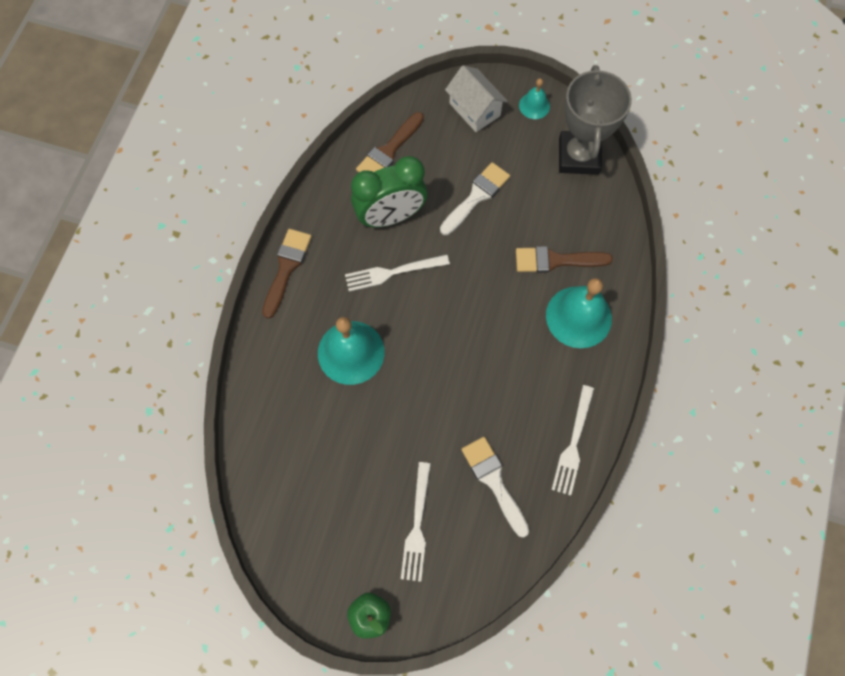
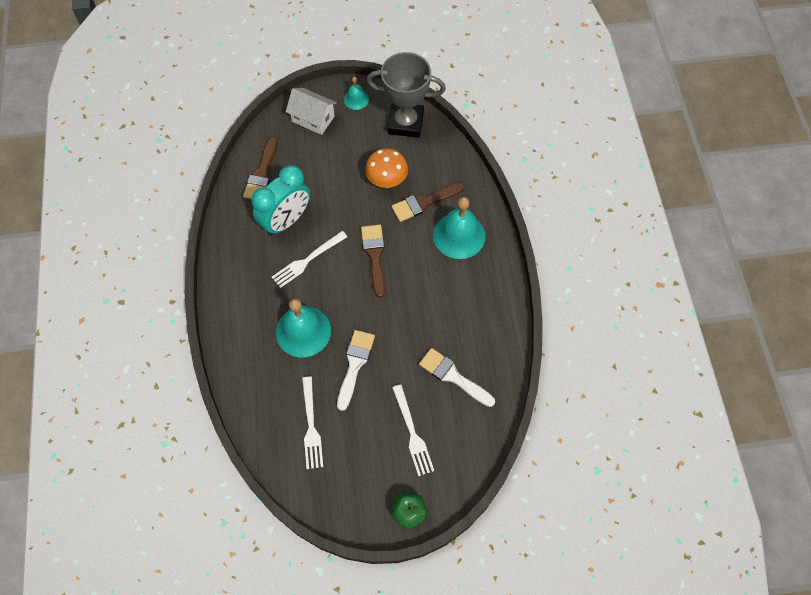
camera: 25 degrees left, 5 degrees down
brown brush [262,229,312,319] -> brown brush moved to [361,225,385,298]
green clock [351,156,428,228] -> turquoise clock [251,165,310,236]
white brush [440,162,510,235] -> white brush moved to [337,330,375,411]
white fork [552,385,594,496] -> white fork moved to [302,376,323,469]
grey trophy [559,65,632,175] -> grey trophy turned 60 degrees counterclockwise [366,52,446,138]
none -> orange mushroom [365,148,408,188]

